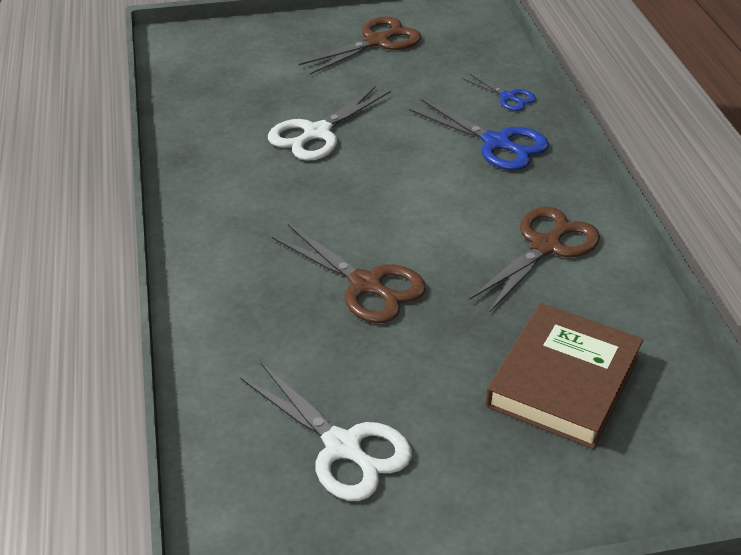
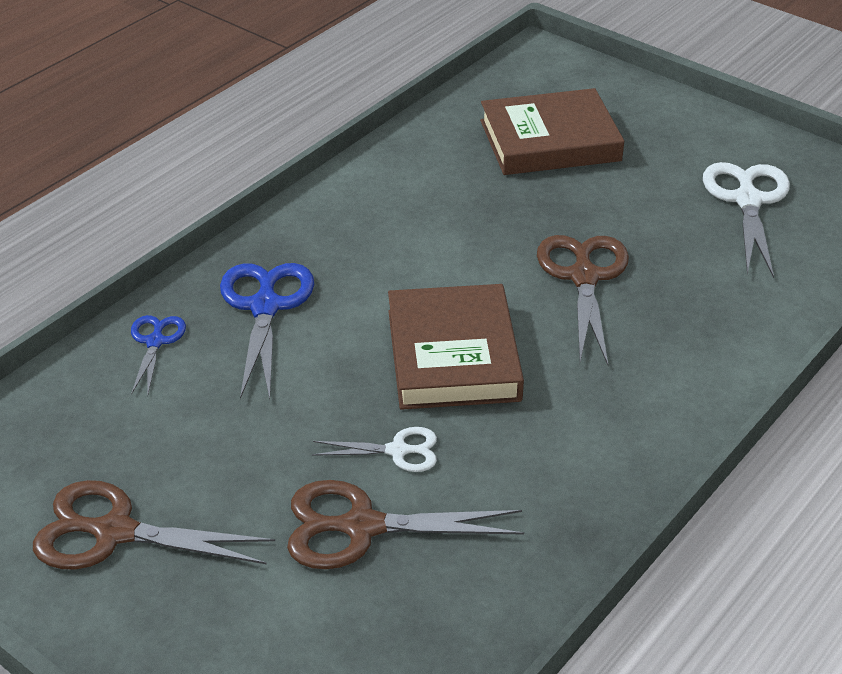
camera: 130 degrees left, 0 degrees up
white scissors [268,86,391,161] -> white scissors [312,427,437,472], size x0.56
brown scissors [469,207,600,313] -> brown scissors moved to [287,480,524,569]
none -> brown book [388,284,524,410]

